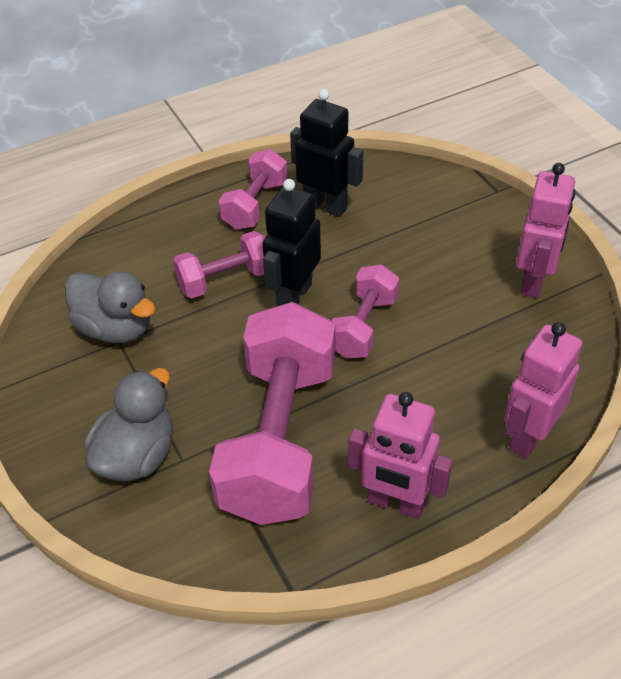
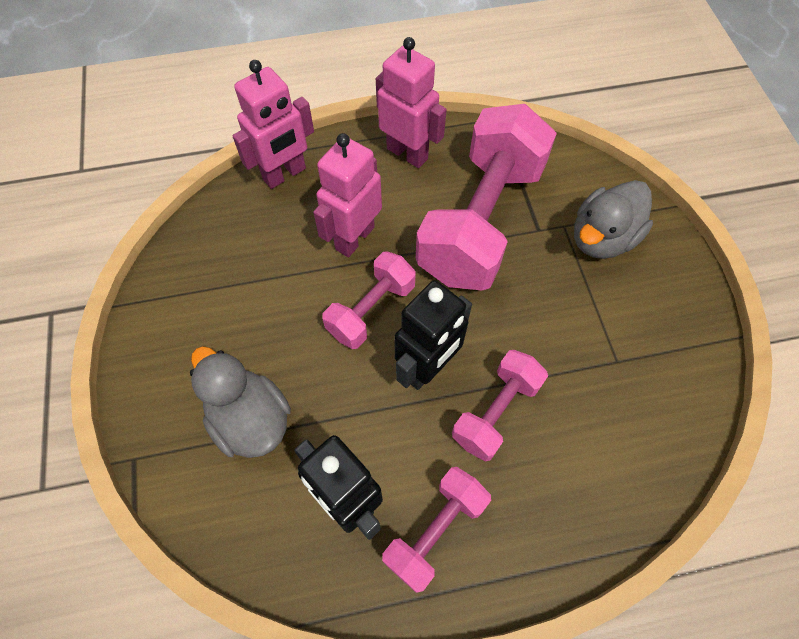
camera: 165 degrees left, 15 degrees up
grey duck [65,271,156,343] -> grey duck moved to [190,346,291,458]
pink dumbbell [173,231,266,298] -> pink dumbbell turned 45 degrees counterclockwise [452,350,548,461]
pink robot [516,163,575,298] -> pink robot moved to [313,133,382,257]

